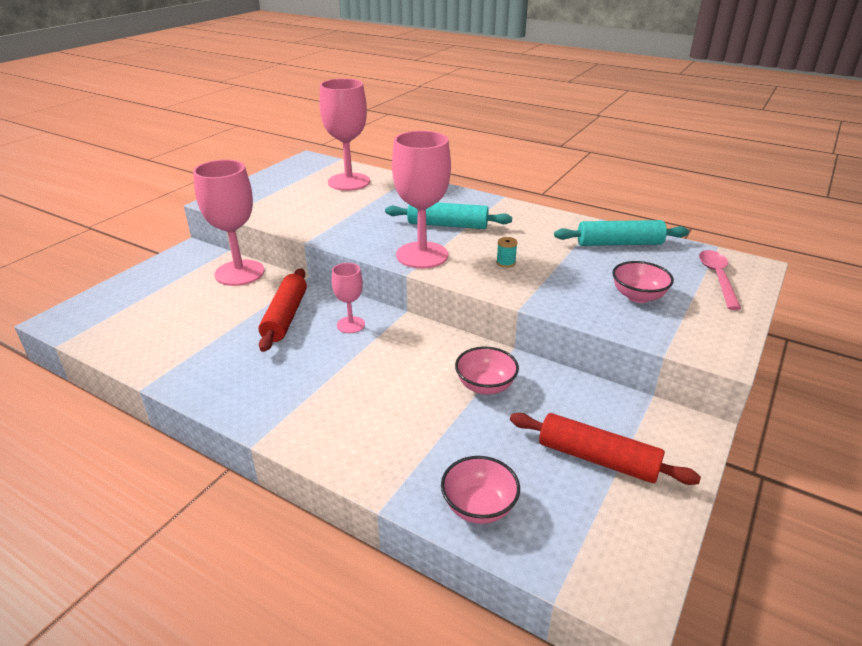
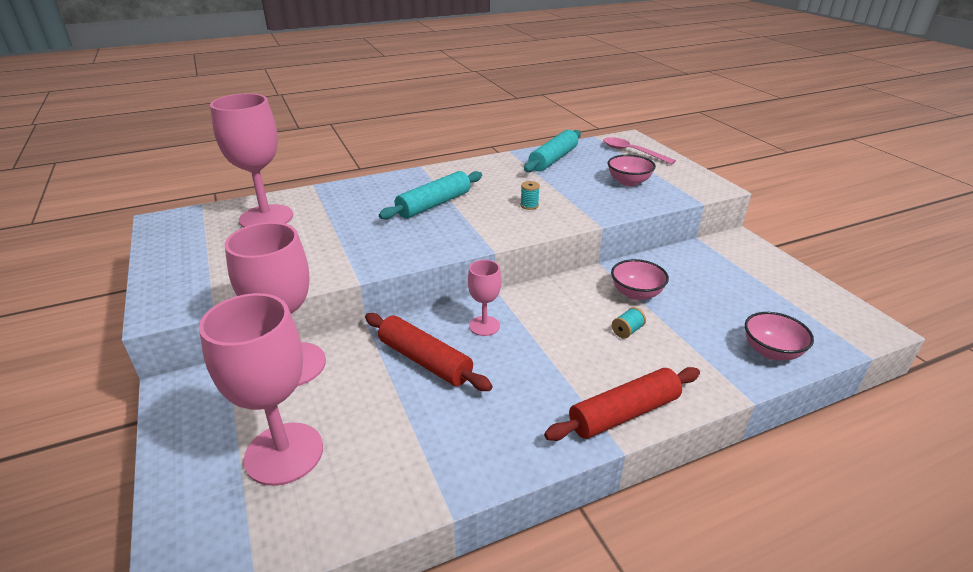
camera: 55 degrees left, 0 degrees up
pink goblet [392,131,451,269] -> pink goblet moved to [199,293,323,486]
red rolling pin [510,413,701,485] -> red rolling pin moved to [544,367,700,441]
none -> turquoise spool [612,307,646,339]

